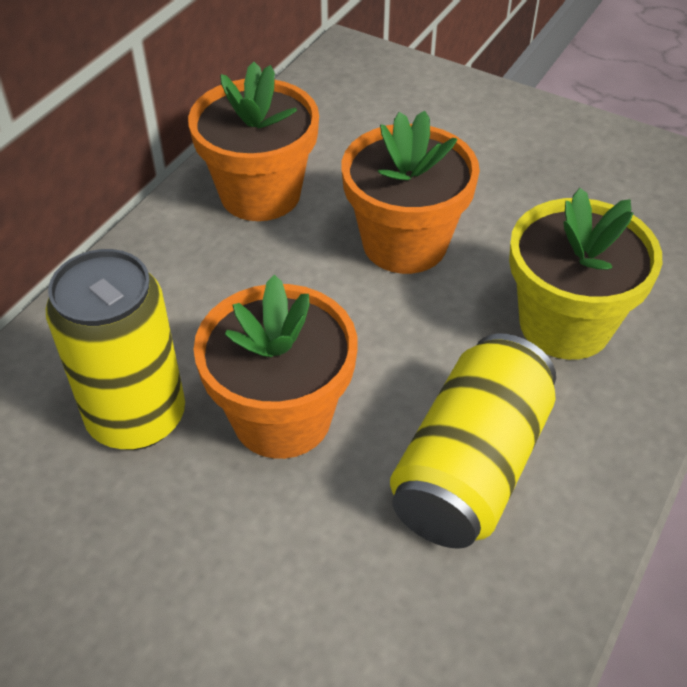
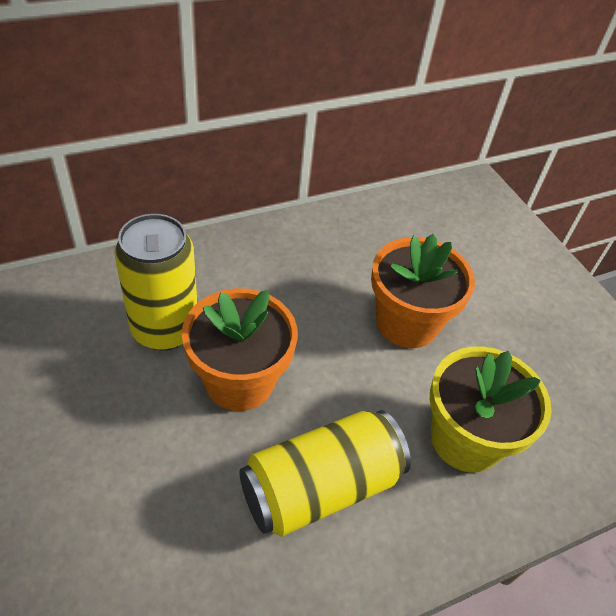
camera: 30 degrees right, 0 degrees up
orange flower pot [188,62,319,221] -> none

